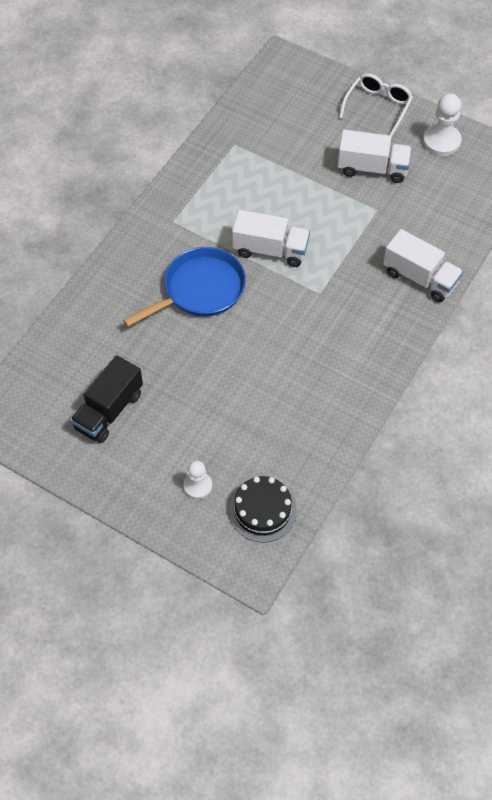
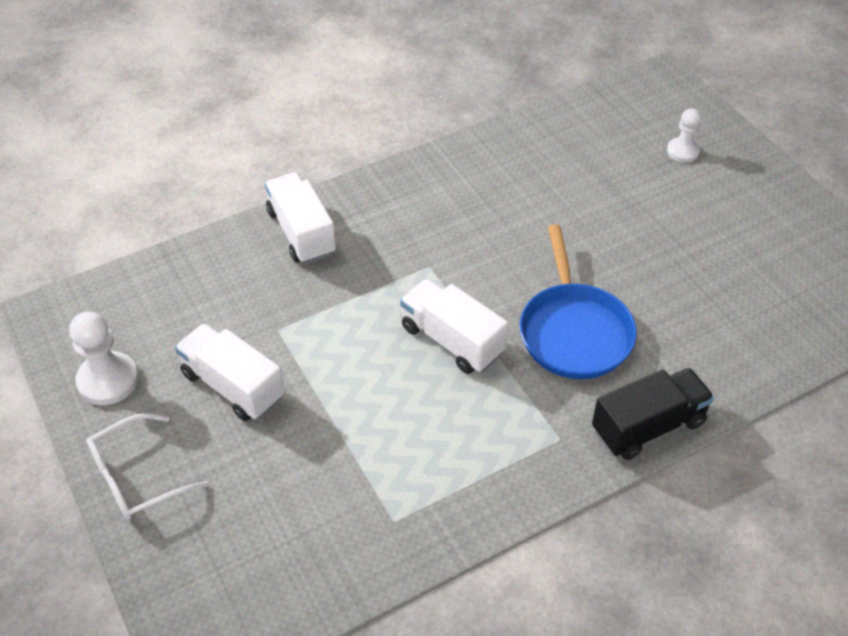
camera: 150 degrees left, 10 degrees down
black truck [70,355,143,443] -> black truck moved to [592,368,714,460]
blue pan [123,247,246,327] -> blue pan turned 90 degrees counterclockwise [520,224,637,379]
black cake [229,476,297,543] -> none

